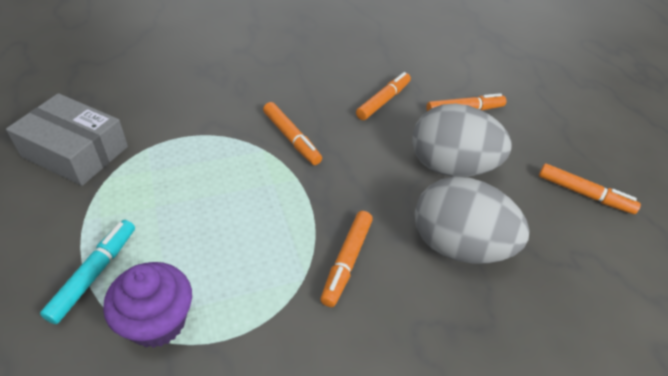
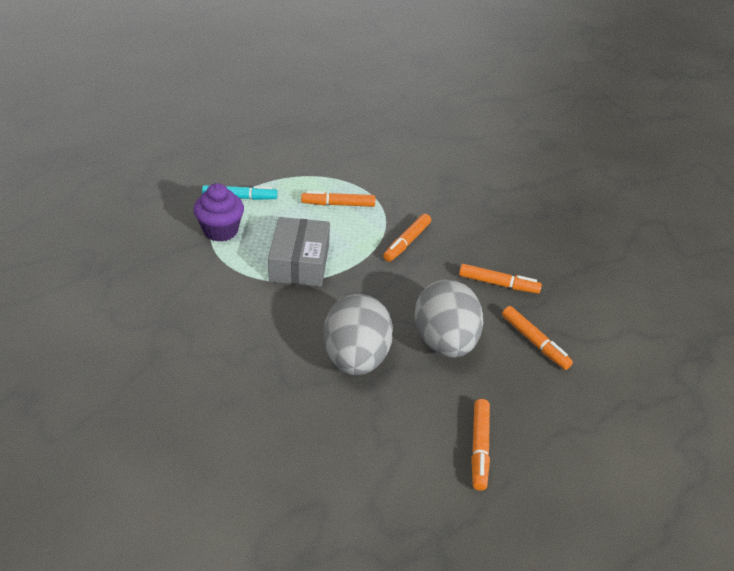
camera: 70 degrees right, 5 degrees down
grey box [6,93,128,186] -> grey box moved to [268,217,330,287]
orange marker [320,211,373,307] -> orange marker moved to [301,191,375,207]

